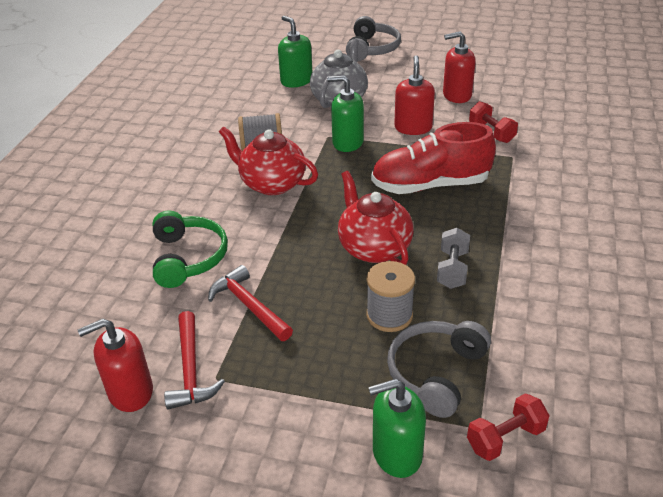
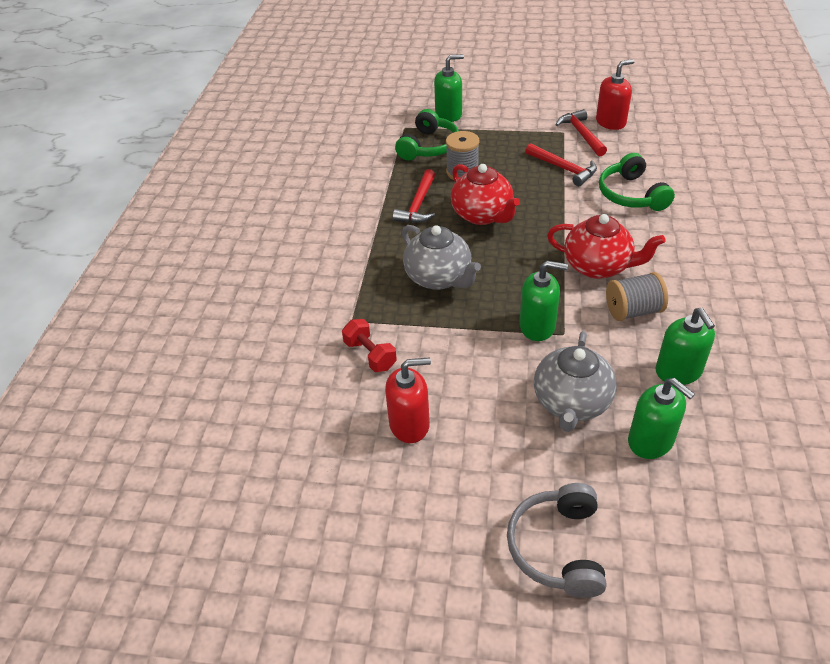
camera: 175 degrees right, 5 degrees up
red shoe [371,122,496,194] -> grey teapot [402,225,481,290]
grey headphones [387,321,491,418] -> green headphones [395,109,459,160]
red soap dispenser [394,55,435,135] -> none
grey dumbbell [437,228,470,289] -> red hammer [393,169,435,223]
red dumbbell [467,393,550,461] -> none
none -> green soap dispenser [656,308,715,385]

